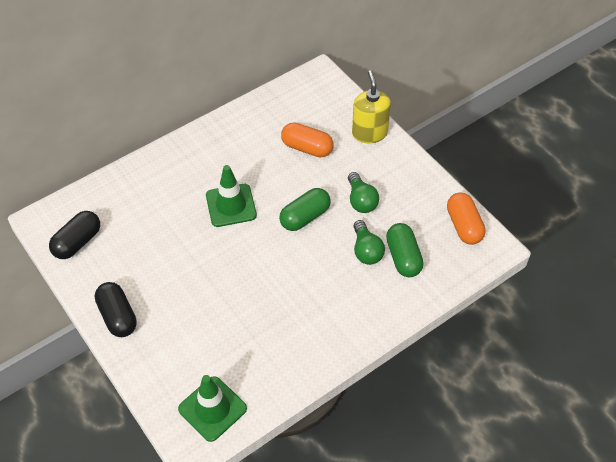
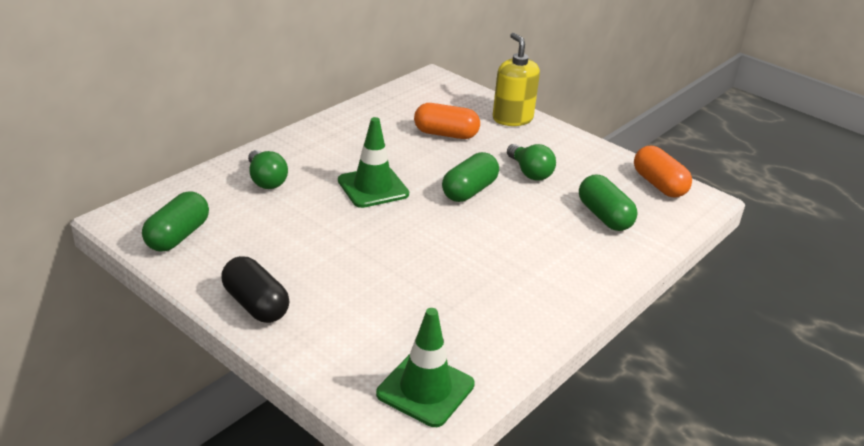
camera: 15 degrees left, 20 degrees down
black capsule [49,211,100,259] -> green capsule [142,191,209,252]
green light bulb [353,220,385,265] -> green light bulb moved to [248,150,288,189]

